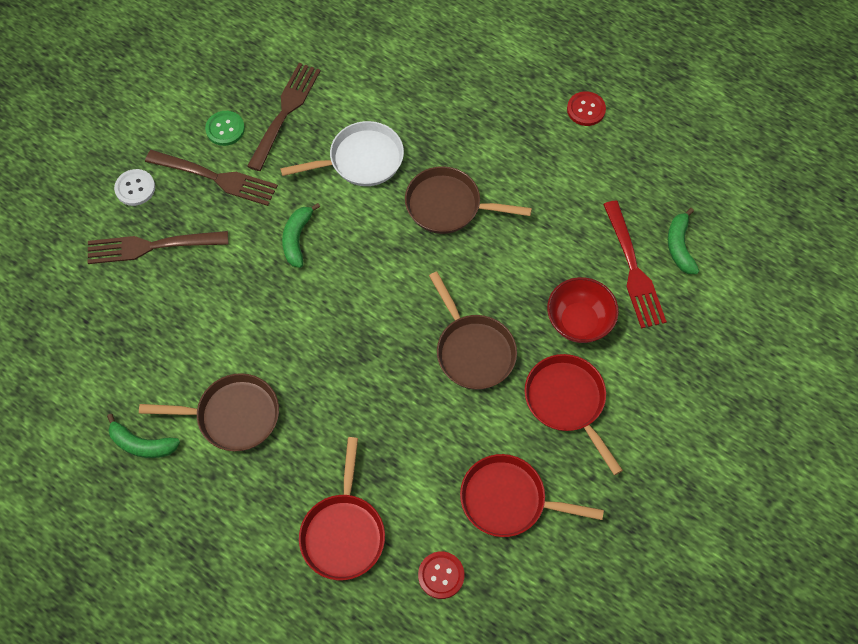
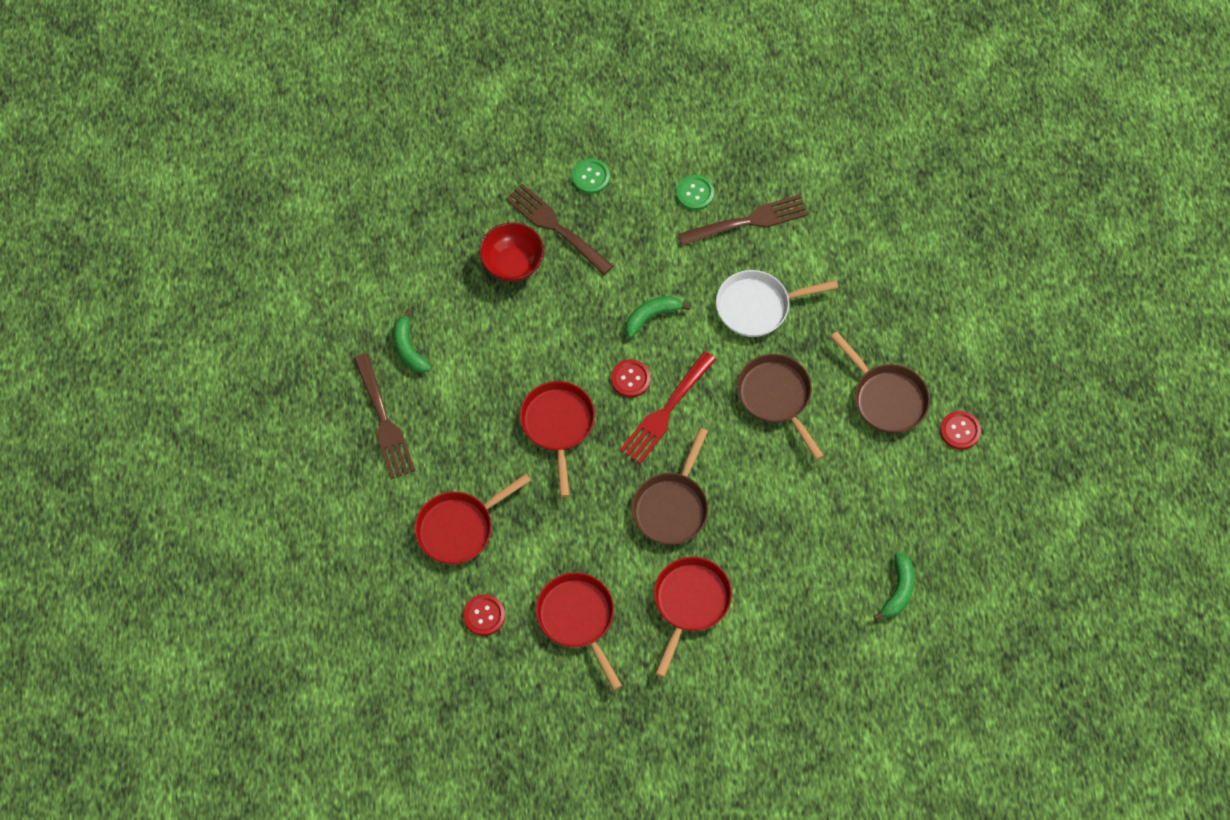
camera: 50 degrees right, 0 degrees up
white button [114,169,155,206] -> green button [572,159,610,194]
brown pan [139,373,279,451] -> brown pan moved to [831,332,930,434]
brown fork [145,150,278,206] -> brown fork moved to [354,353,415,479]
white pan [280,121,404,186] -> white pan turned 135 degrees clockwise [716,270,838,337]
red bowl [547,277,619,343] -> red bowl moved to [479,222,544,282]
red fork [603,200,667,329] -> red fork moved to [620,351,716,464]
green banana [668,208,699,274] -> green banana turned 150 degrees clockwise [873,552,915,620]
none -> red pan [520,381,595,497]
none -> red button [611,359,651,397]

